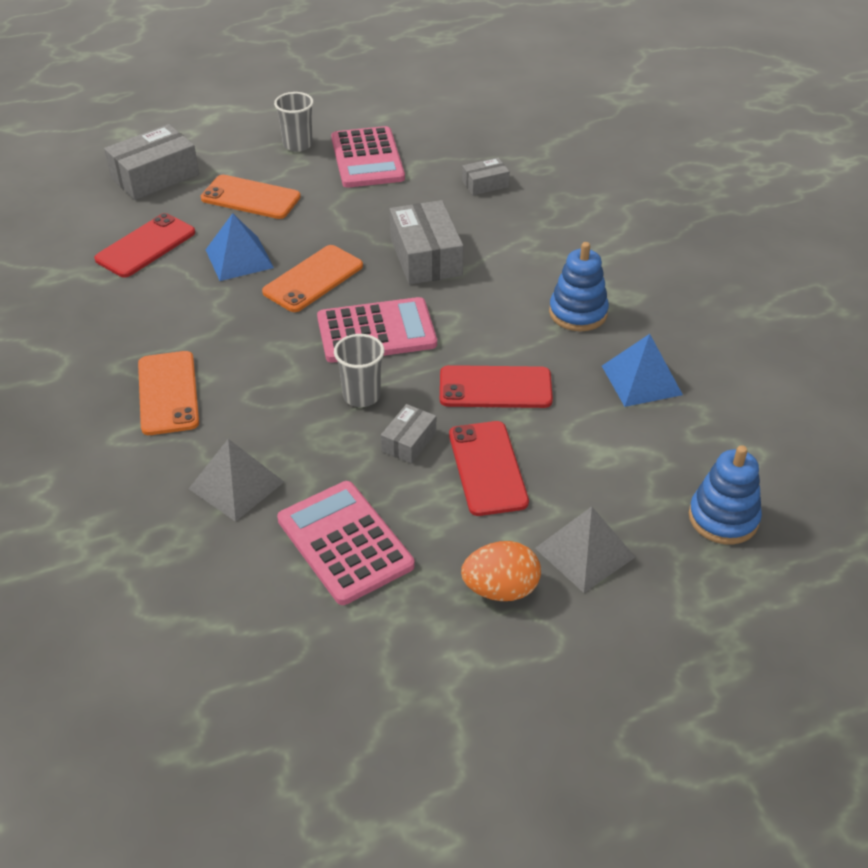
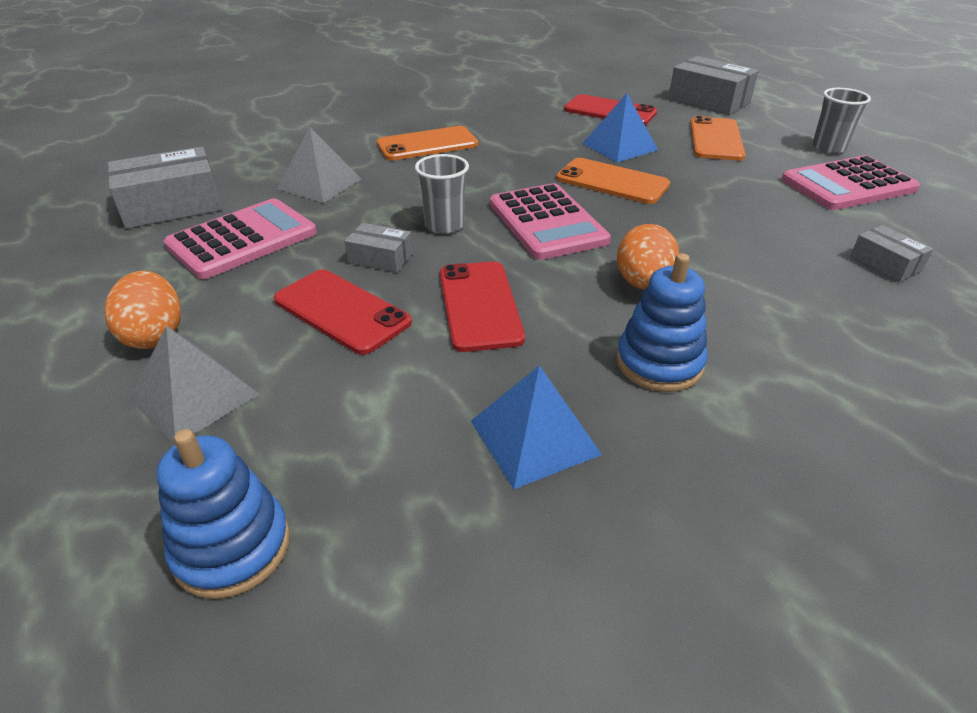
camera: 80 degrees right, 5 degrees down
grey box [390,200,464,285] -> grey box moved to [108,147,222,229]
red phone [449,421,529,516] -> red phone turned 60 degrees clockwise [274,269,412,355]
none -> orange egg [617,224,679,290]

